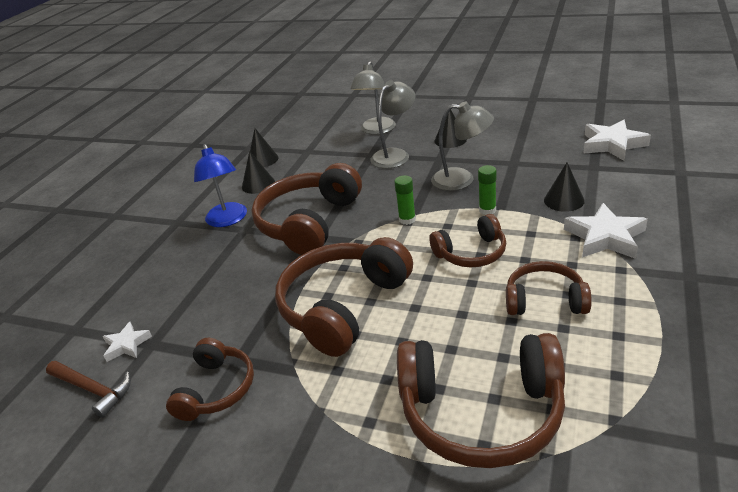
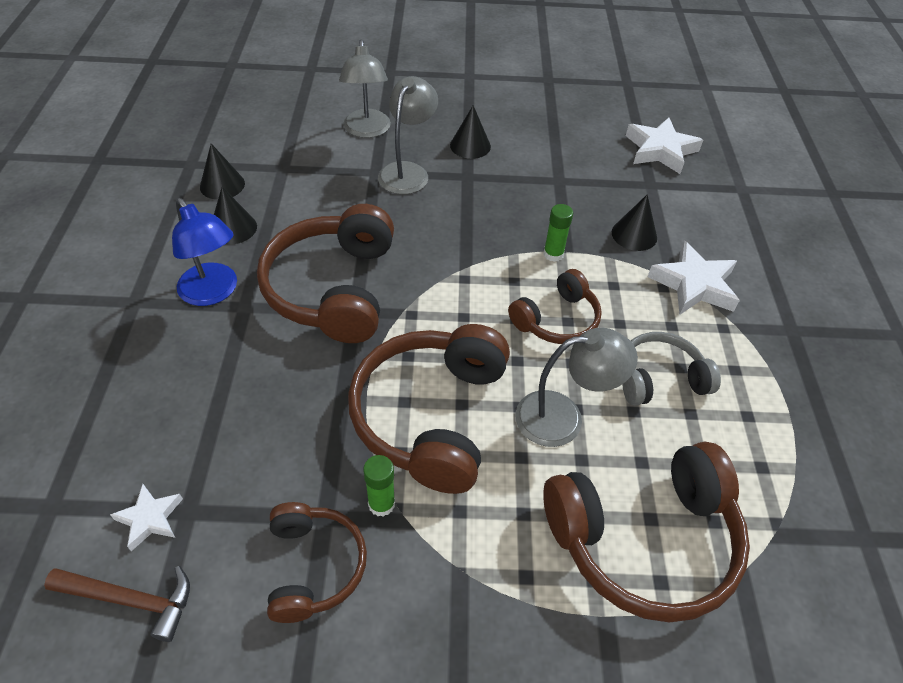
camera: 25 degrees left, 15 degrees up
green glue stick [394,175,416,225] -> green glue stick moved to [363,455,395,517]
grey lamp [431,101,494,191] -> grey lamp moved to [515,327,638,447]
brown headphones [506,261,592,315] -> grey headphones [622,332,721,406]

